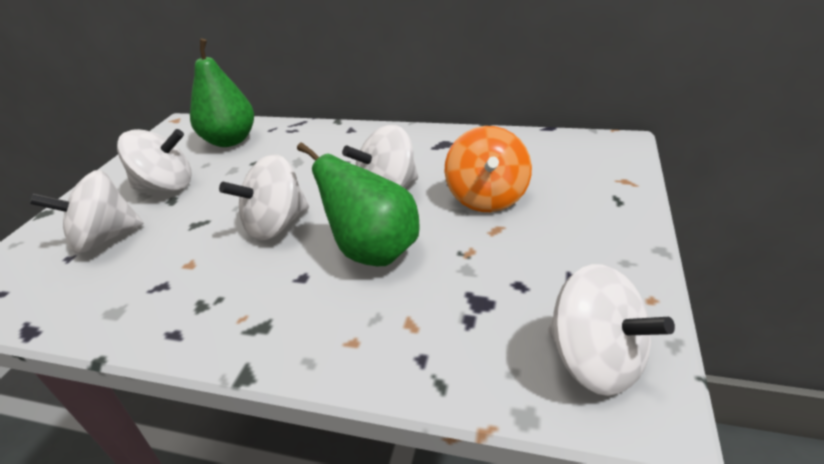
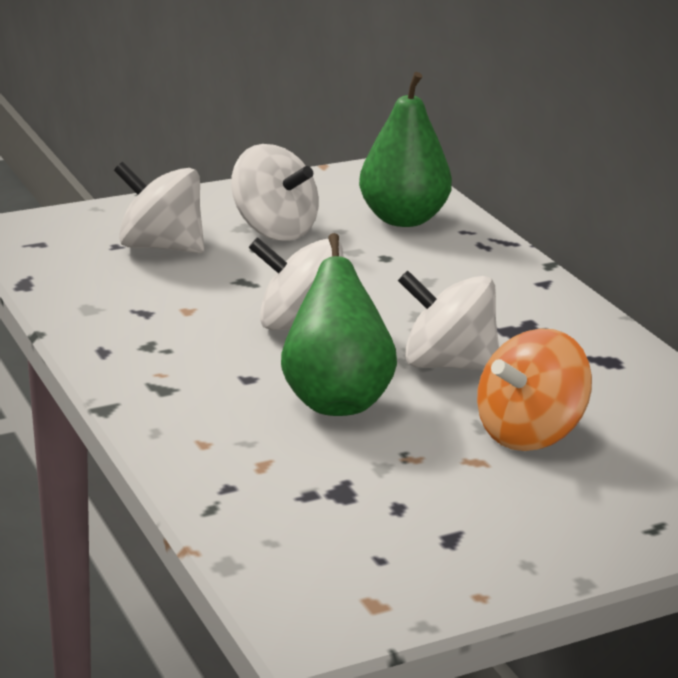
camera: 45 degrees right, 10 degrees down
white spinning top [548,264,675,396] -> none

